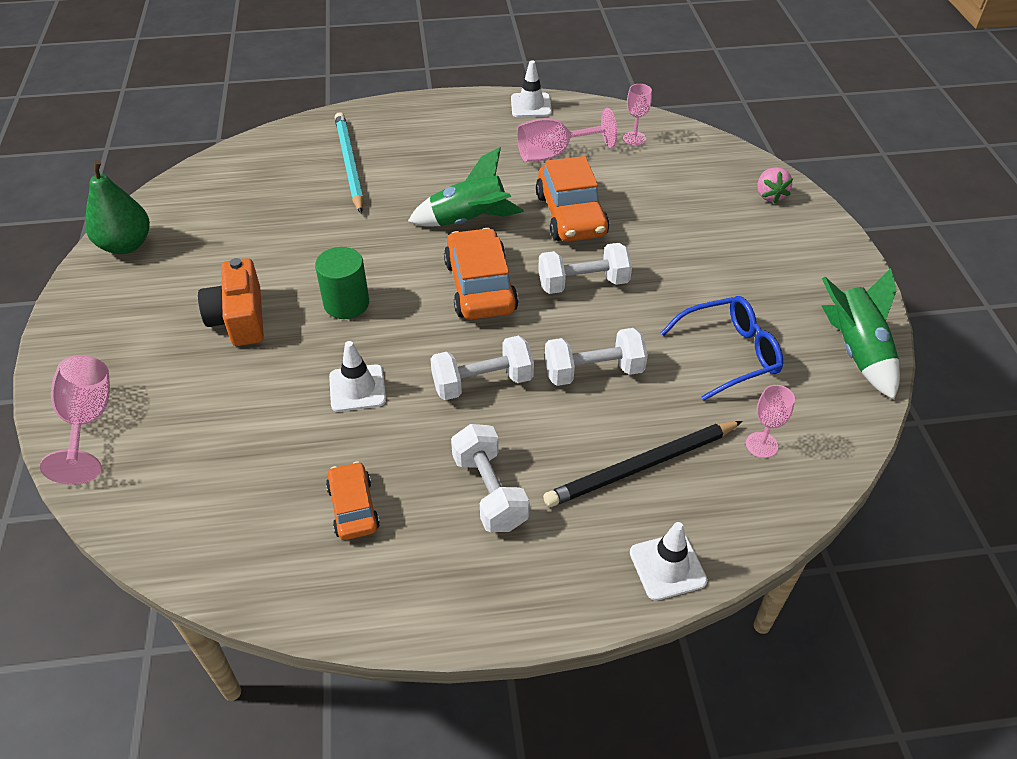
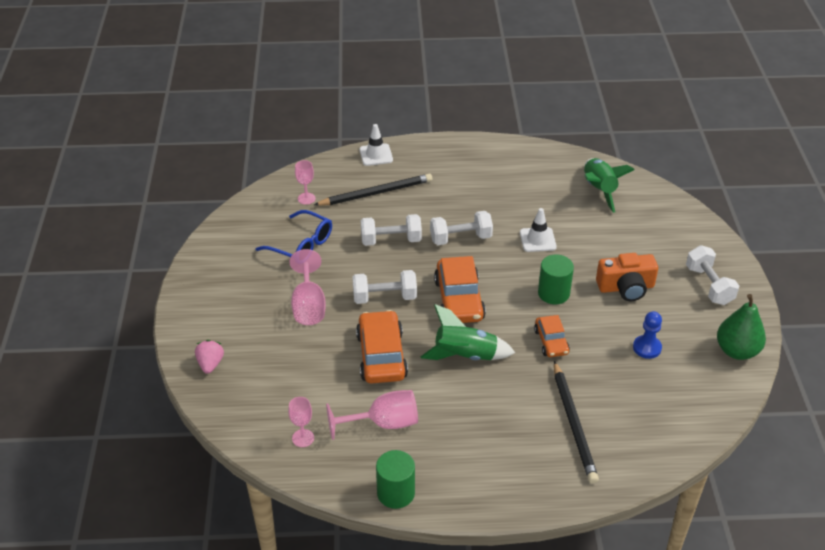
camera: 175 degrees left, 5 degrees down
pink goblet [40,355,110,485] -> pink goblet moved to [290,249,326,325]
orange camera [198,258,264,346] -> orange camera turned 90 degrees clockwise [596,253,658,301]
orange car [326,461,380,540] -> orange car moved to [534,315,570,357]
turquoise pencil [335,112,364,213] -> black pencil [554,361,599,484]
white dumbbell [451,424,530,532] -> white dumbbell moved to [686,245,739,305]
white traffic cone [511,60,552,117] -> green cylinder [376,450,415,509]
blue glasses [661,296,783,401] -> blue glasses turned 135 degrees counterclockwise [255,210,332,257]
green rocket [822,268,900,399] -> green rocket moved to [584,158,635,213]
none -> blue pawn [633,311,662,359]

